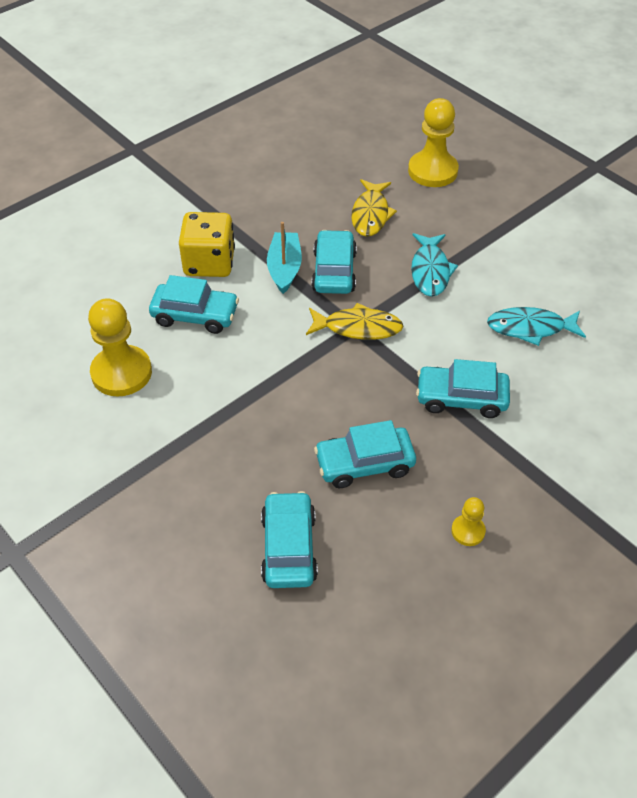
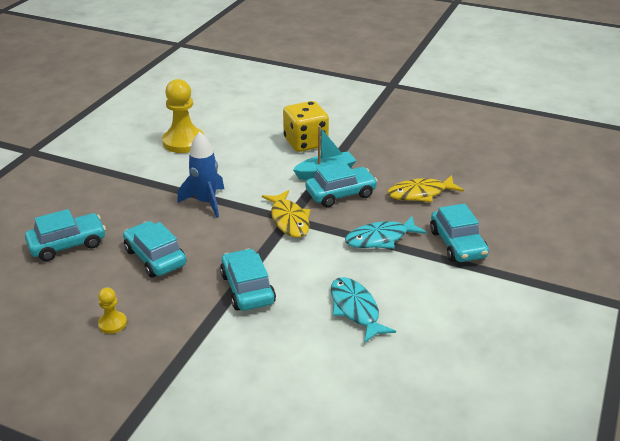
camera: 65 degrees right, 15 degrees down
turquoise car [149,275,239,334] -> turquoise car moved to [430,203,489,262]
yellow pawn [408,98,459,187] -> none
none -> blue rocket [177,131,224,218]

